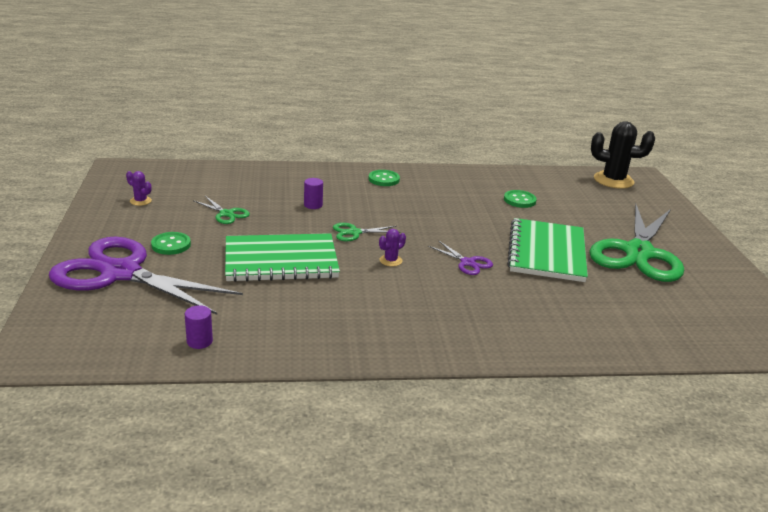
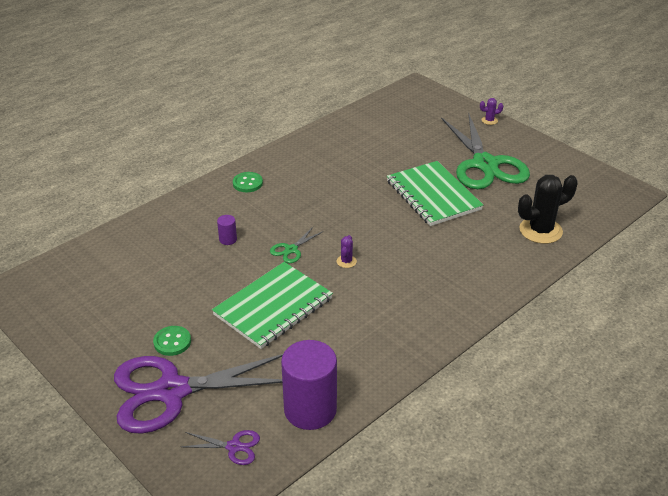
camera: 35 degrees left, 10 degrees up
purple cactus [126,171,152,206] -> purple cactus moved to [480,98,503,125]
purple cylinder [185,305,213,349] -> purple cylinder [281,340,337,430], size x2.39
green scissors [193,196,250,224] -> none
purple scissors [428,240,493,275] -> purple scissors moved to [182,430,260,465]
green button [504,190,537,208] -> none
black cactus [591,121,655,189] -> black cactus moved to [518,175,578,244]

